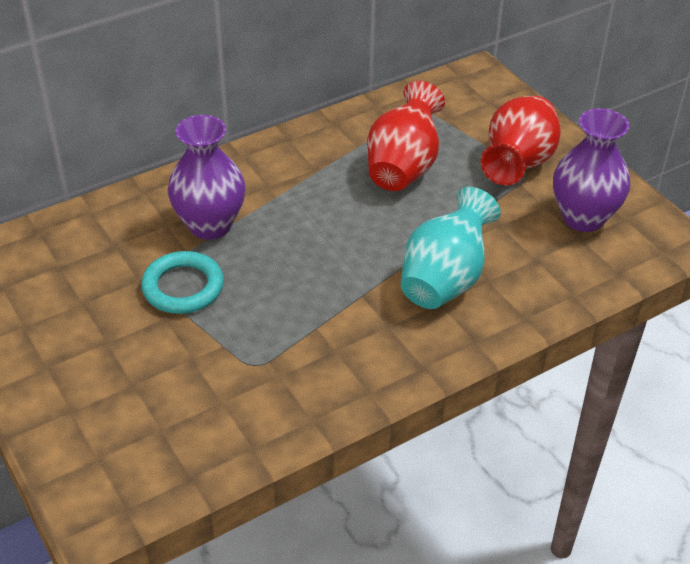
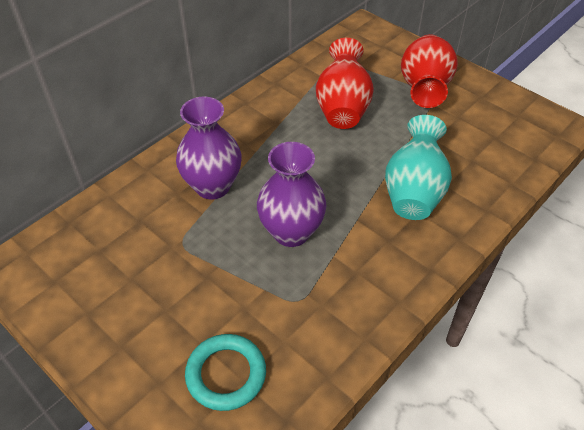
camera: 15 degrees left, 5 degrees up
turquoise ring [141,251,224,314] -> turquoise ring moved to [185,334,266,411]
purple vase [553,108,630,232] -> purple vase moved to [257,142,326,247]

